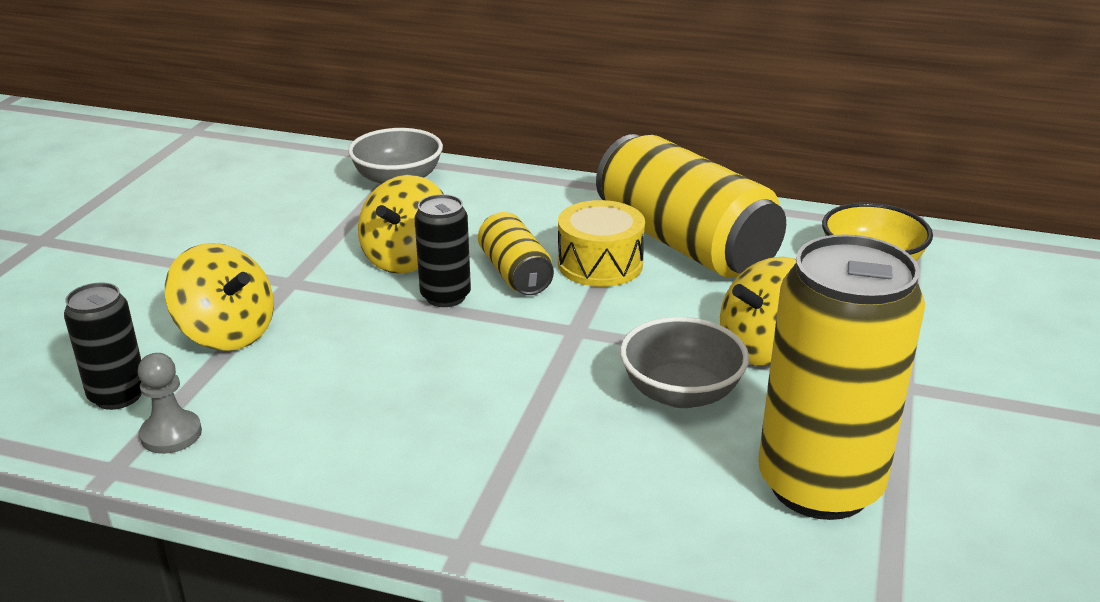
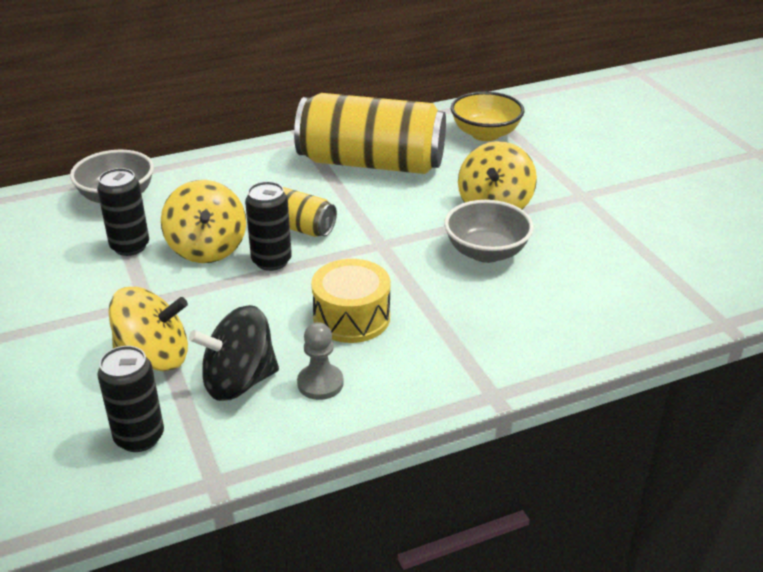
camera: 40 degrees left, 5 degrees up
grey pawn [138,353,202,454] -> grey pawn moved to [297,322,344,400]
yellow drum [558,200,645,287] -> yellow drum moved to [311,259,390,343]
yellow can [758,234,925,520] -> none
none -> black can [97,168,149,256]
none -> black spinning top [189,305,279,401]

